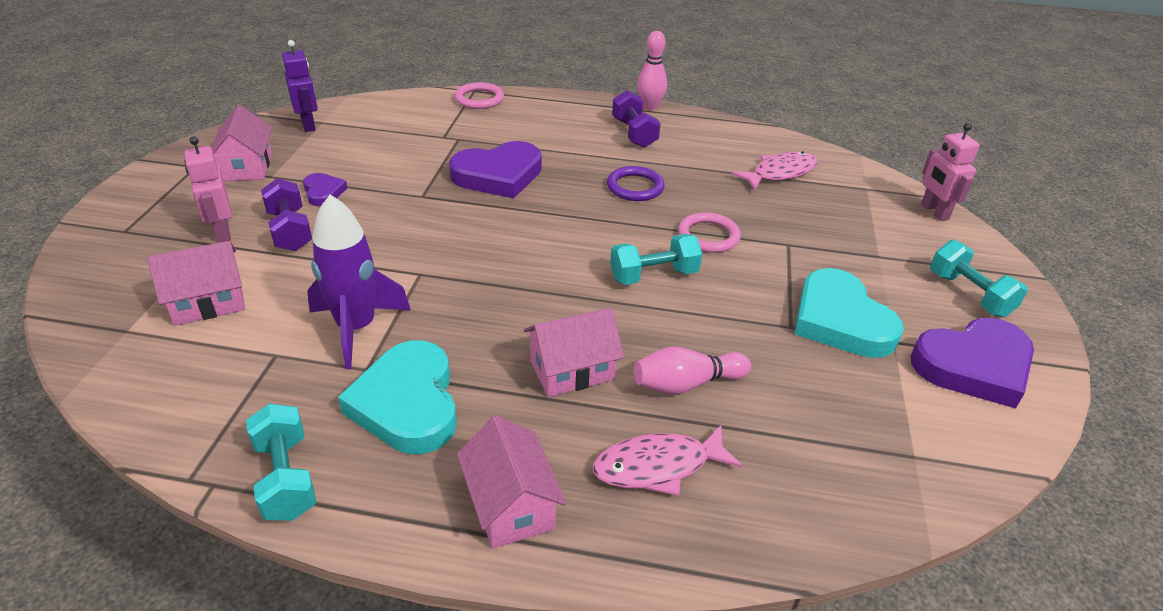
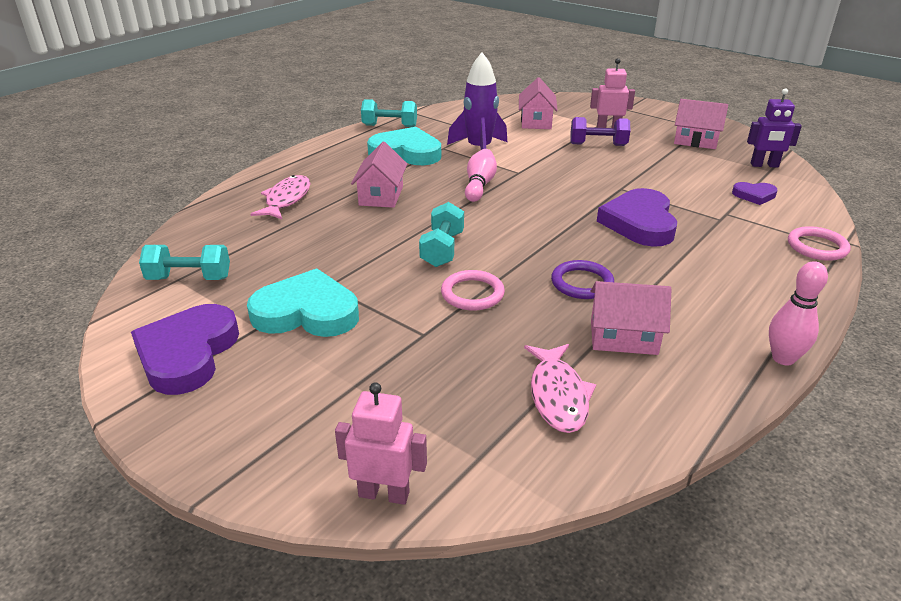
camera: 120 degrees right, 5 degrees down
purple heart [303,173,347,206] -> purple heart moved to [732,182,778,205]
pink house [457,415,567,549] -> pink house moved to [591,281,672,355]
purple dumbbell [612,90,661,148] -> none
pink bowling pin [633,347,751,395] -> pink bowling pin moved to [465,149,497,202]
turquoise dumbbell [930,240,1028,317] -> turquoise dumbbell moved to [139,245,230,280]

